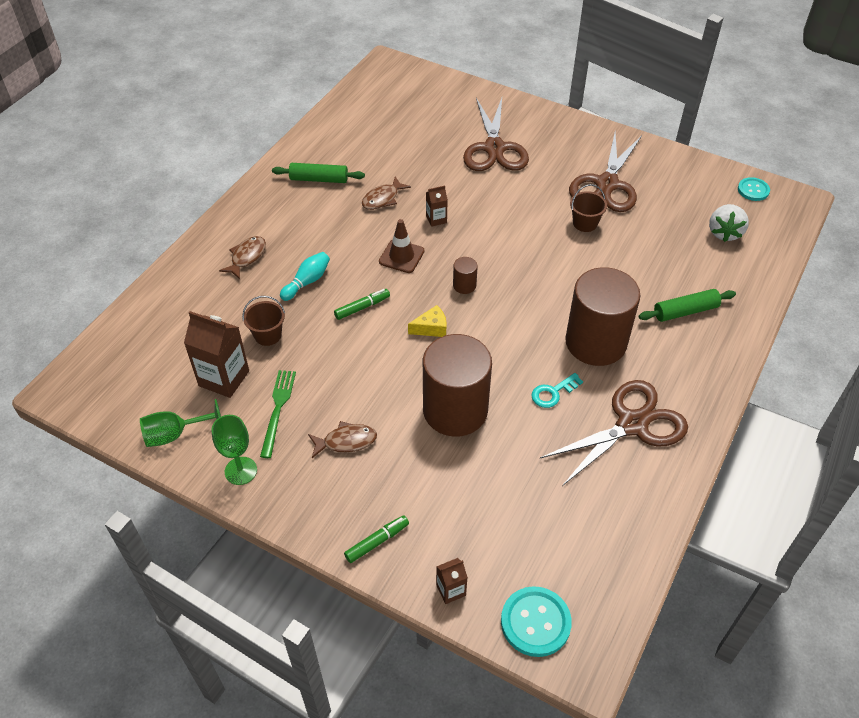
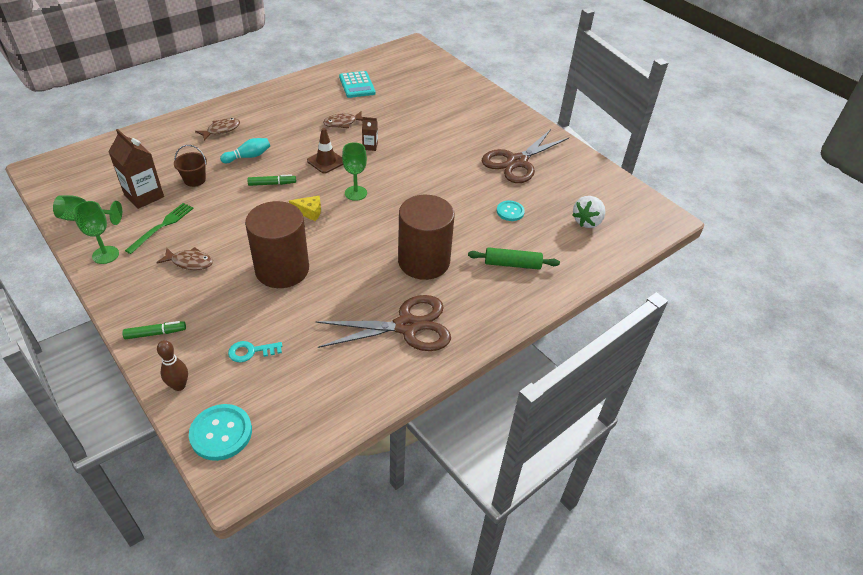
camera: 20 degrees right, 5 degrees down
green rolling pin [272,163,365,183] -> none
brown carton [436,558,468,604] -> brown bowling pin [157,340,188,391]
brown cylinder [453,257,478,294] -> green goblet [342,142,367,201]
brown scissors [463,98,529,171] -> none
turquoise key [531,373,583,408] -> turquoise key moved to [228,341,282,362]
brown bucket [570,184,607,232] -> none
turquoise button [738,177,770,201] -> turquoise button moved to [497,201,525,221]
none -> turquoise calculator [339,71,376,98]

